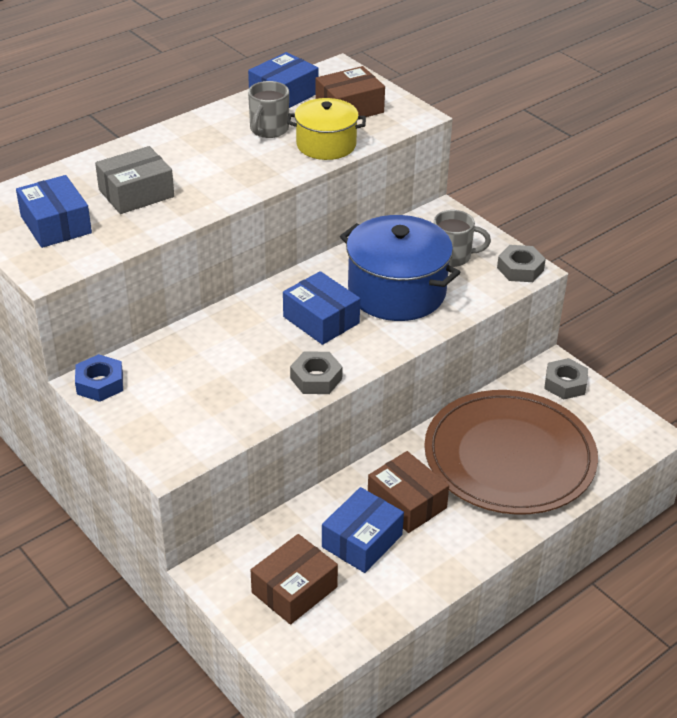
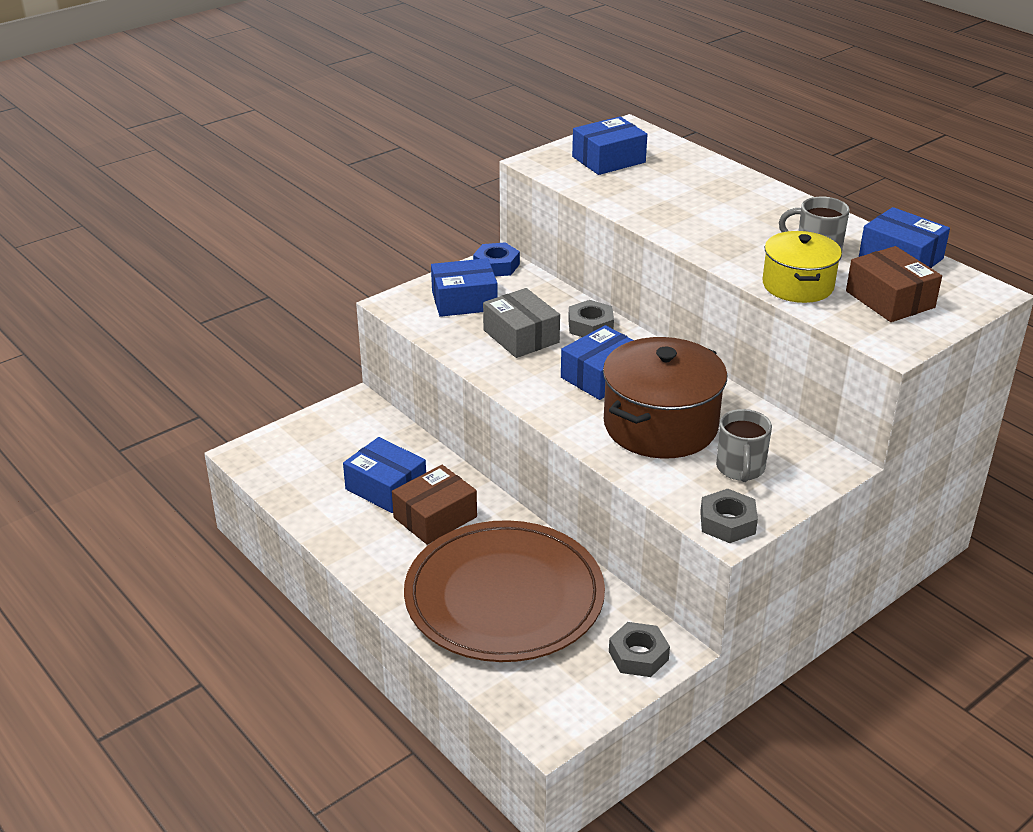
camera: 90 degrees right, 5 degrees down
grey box [95,146,174,214] -> grey box moved to [483,288,560,358]
brown box [251,534,338,625] -> none
grey nut [290,352,343,394] -> grey nut moved to [568,300,614,337]
blue pot [340,215,461,321] -> brown pot [603,337,727,459]
none -> blue box [431,258,498,317]

